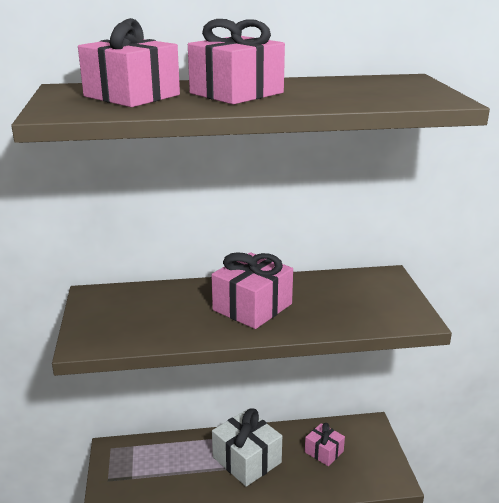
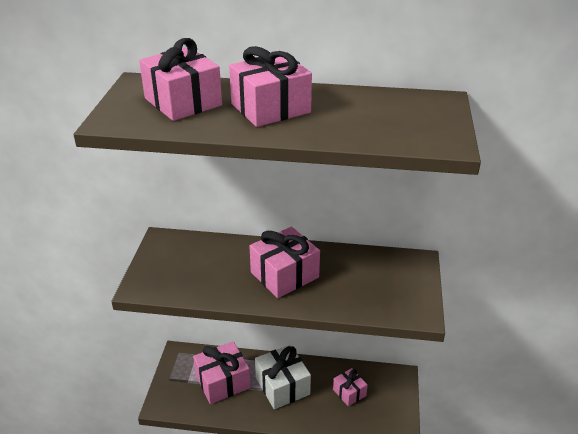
camera: 15 degrees right, 10 degrees up
none -> pink gift [193,341,251,404]

